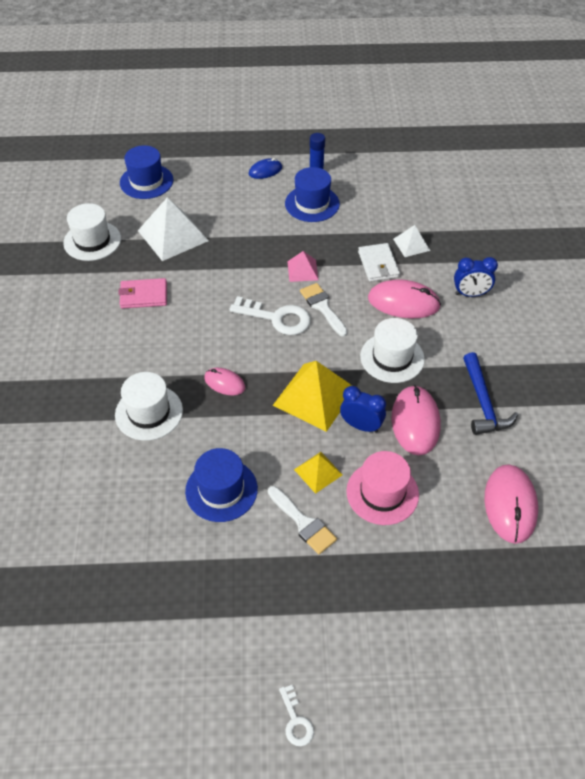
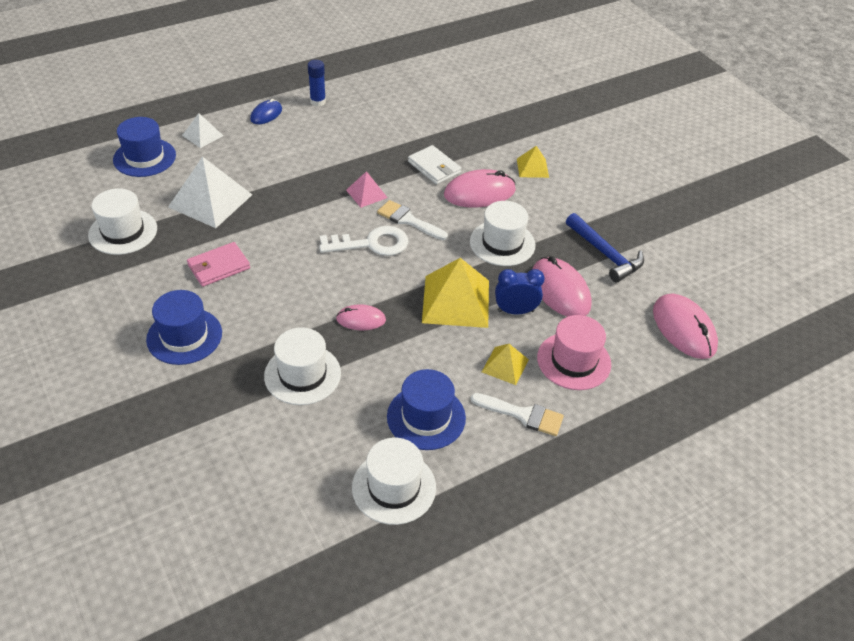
camera: 30 degrees left, 5 degrees down
white key [279,685,314,746] -> none
blue hat [285,167,340,222] -> blue hat moved to [146,290,222,365]
white pyramid [393,225,430,257] -> white pyramid moved to [182,113,223,148]
blue clock [454,257,498,297] -> yellow pyramid [517,146,549,178]
none -> white hat [352,438,436,525]

